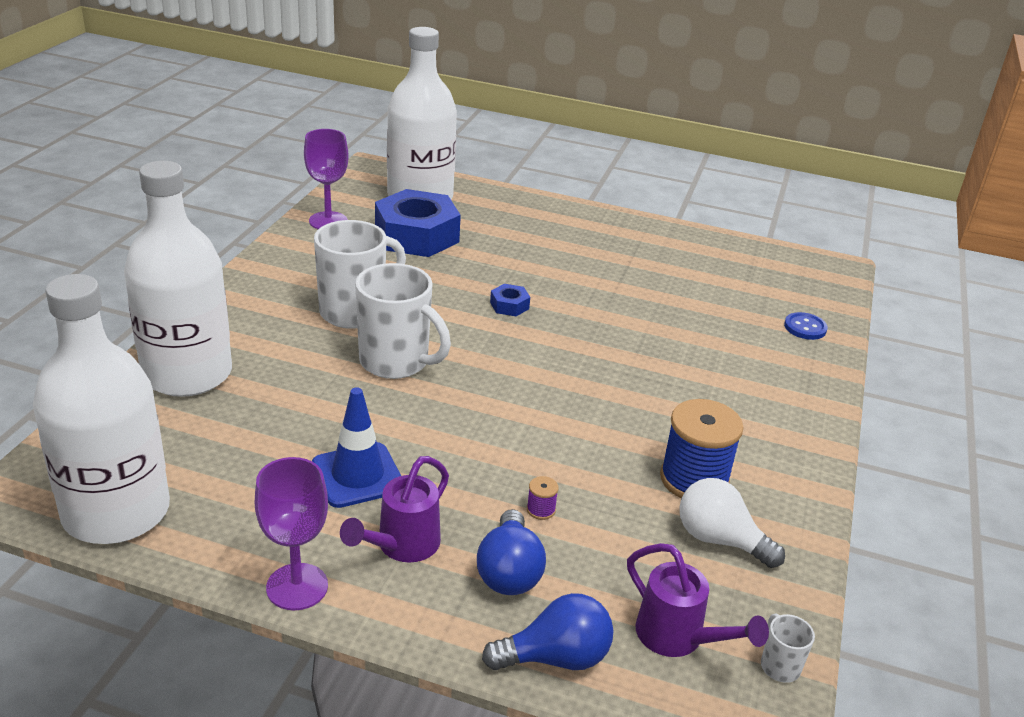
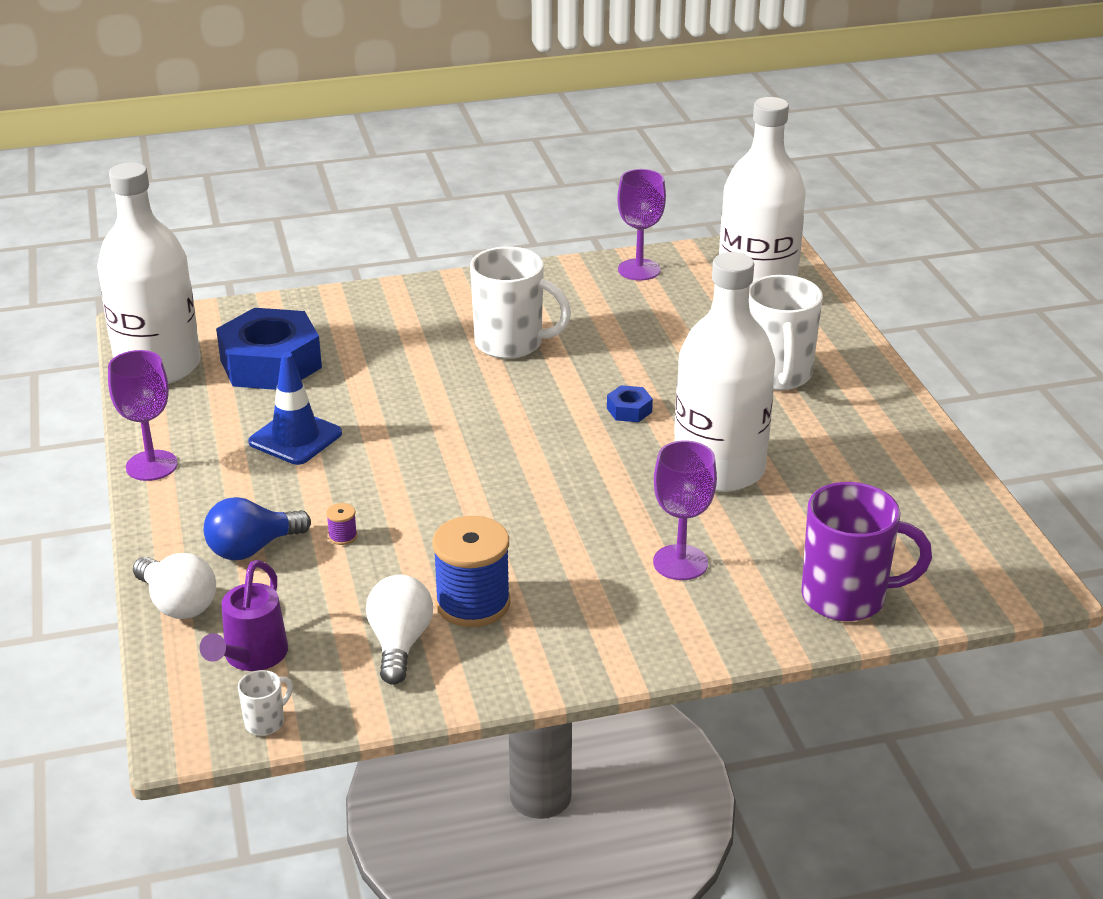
camera: 60 degrees right, 0 degrees up
white bottle [124,161,232,397] -> white bottle moved to [674,252,775,492]
purple watering can [340,456,449,563] -> none
white mug [355,263,451,379] -> white mug moved to [749,275,823,390]
blue nut [375,189,461,257] -> blue nut moved to [216,308,322,390]
blue light bulb [482,593,614,670] -> white light bulb [133,553,216,619]
blue button [784,312,828,340] -> purple mug [801,482,932,621]
none -> purple goblet [653,441,717,580]

